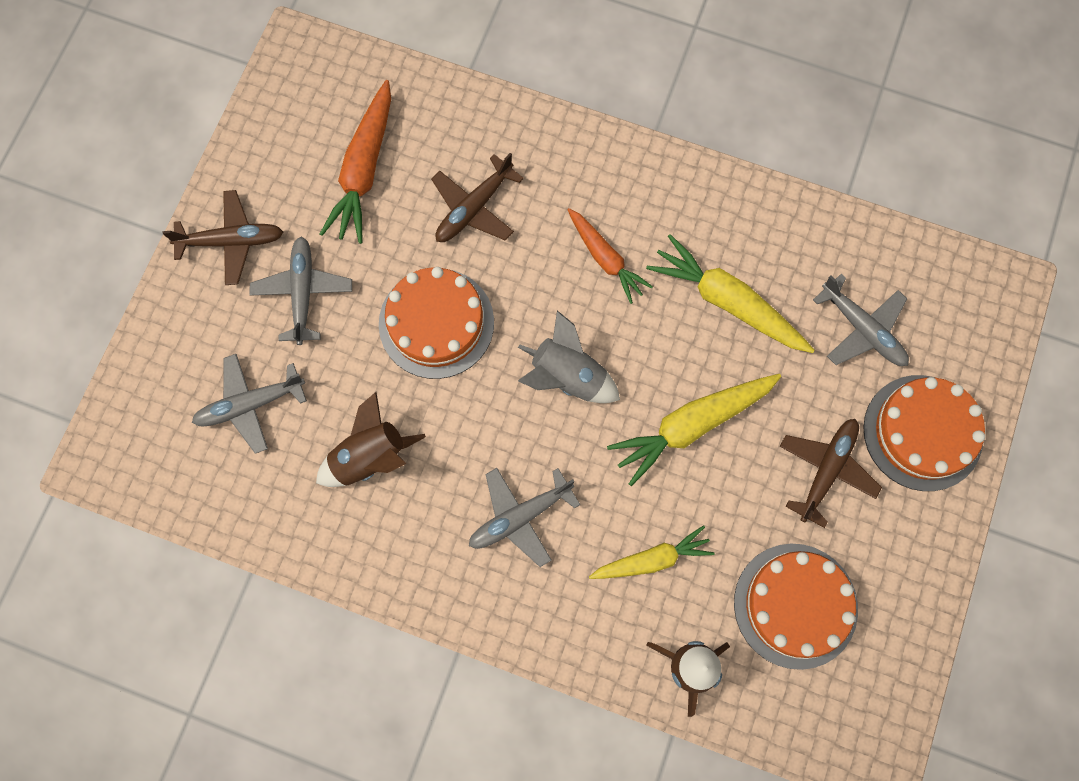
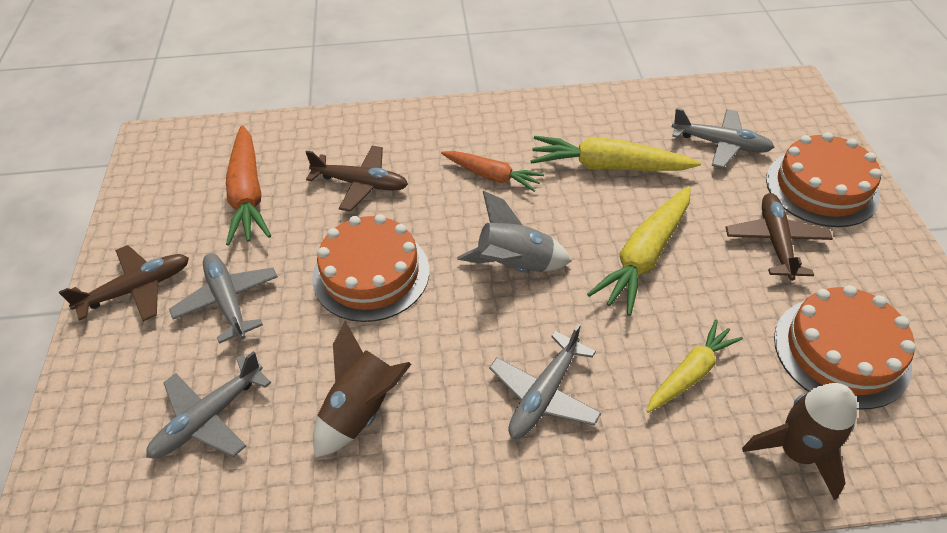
camera: 25 degrees left, 25 degrees down
brown plane [431,153,524,242] -> brown plane turned 90 degrees counterclockwise [306,146,408,212]

